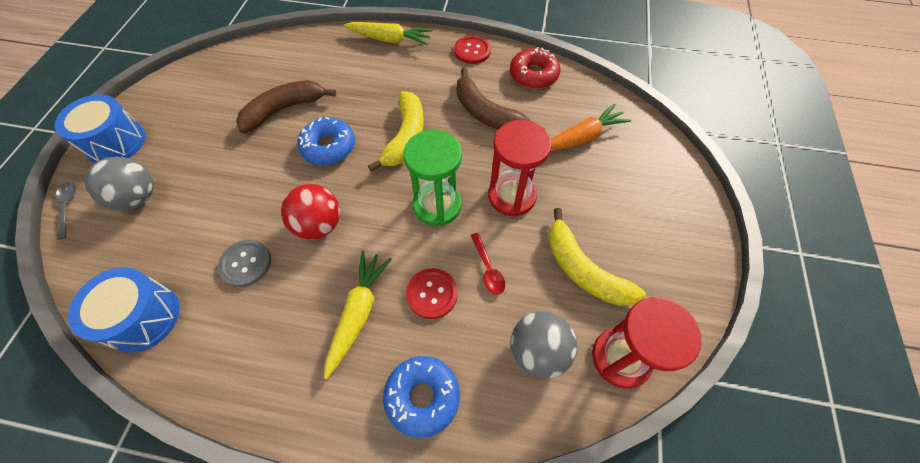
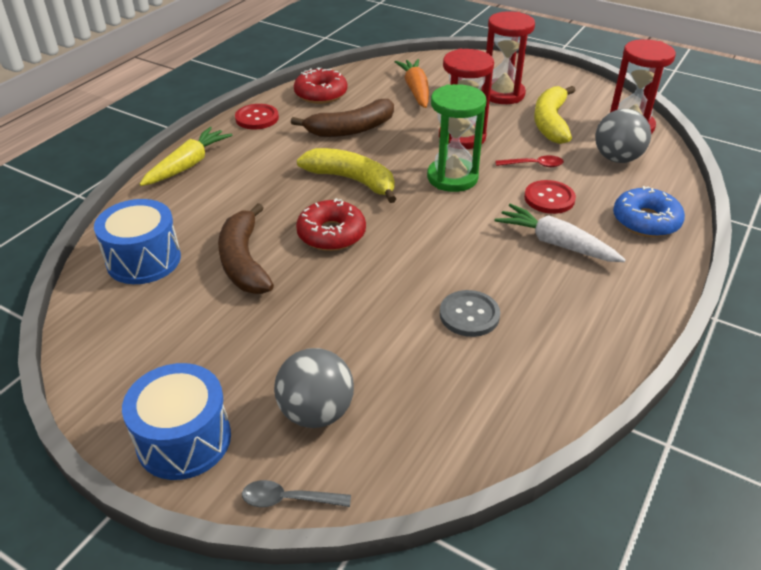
camera: 70 degrees left, 20 degrees down
blue drum [68,267,180,352] -> blue drum moved to [94,199,181,284]
red ball [281,184,340,240] -> none
blue donut [297,117,355,165] -> red donut [296,198,366,251]
yellow carrot [324,251,392,379] -> white carrot [495,204,626,262]
yellow banana [548,208,646,306] -> yellow banana turned 120 degrees clockwise [534,86,576,144]
none -> red hourglass [482,11,535,104]

